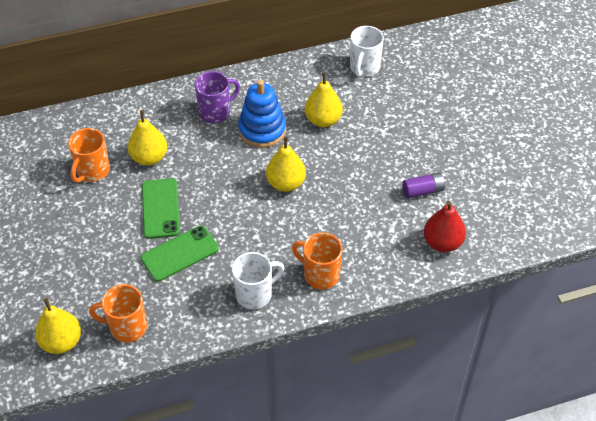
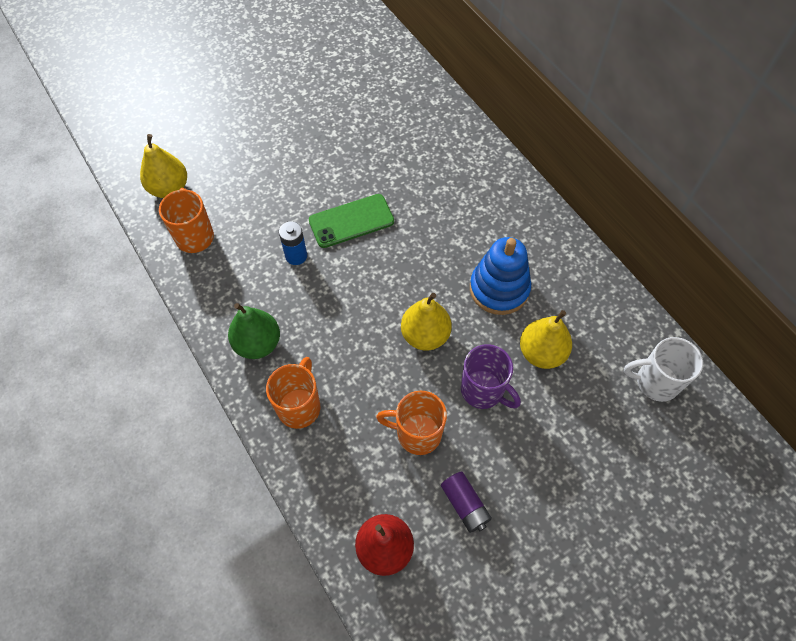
camera: 75 degrees right, 10 degrees up
orange mug [68,128,110,183] -> orange mug moved to [376,391,447,455]
yellow pear [128,110,167,166] -> none
green phone [141,225,219,282] -> blue battery [279,221,307,265]
purple mug [195,71,240,124] -> purple mug moved to [461,344,521,409]
white mug [232,252,284,309] -> green pear [228,303,280,359]

